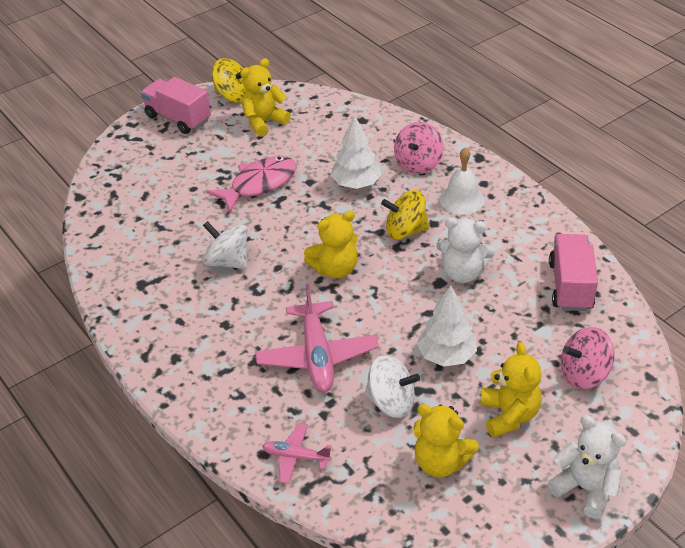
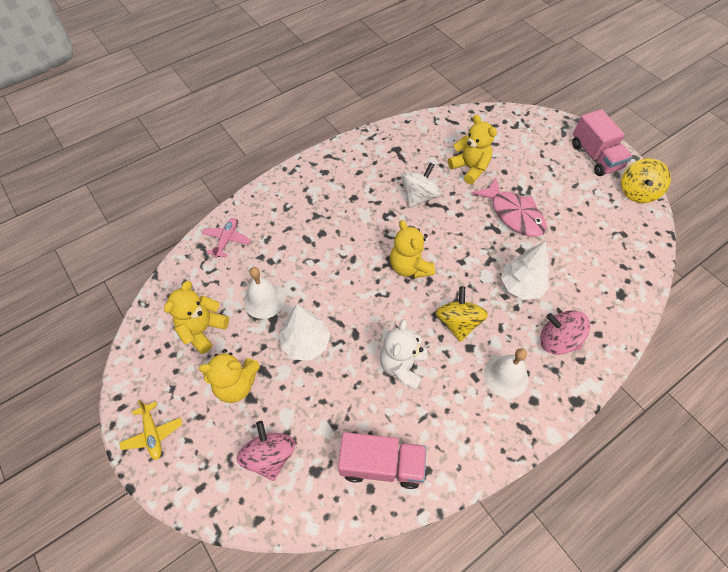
camera: 90 degrees right, 15 degrees up
pink truck [141,77,211,134] -> pink truck turned 120 degrees clockwise [572,109,632,176]
yellow teddy bear [240,58,291,137] -> yellow teddy bear moved to [448,115,497,184]
pink plane [255,283,379,392] -> none
white spinning top [365,355,420,418] -> white bell [244,267,285,319]
white teddy bear [548,415,626,519] -> yellow plane [119,400,183,460]

